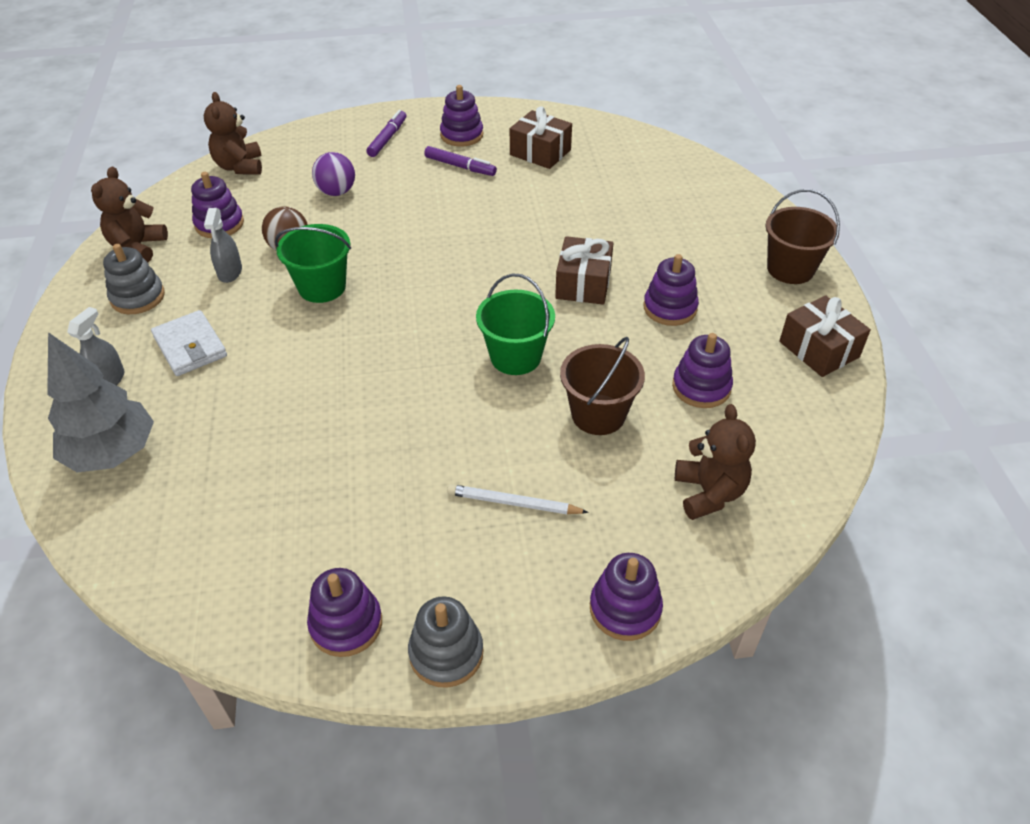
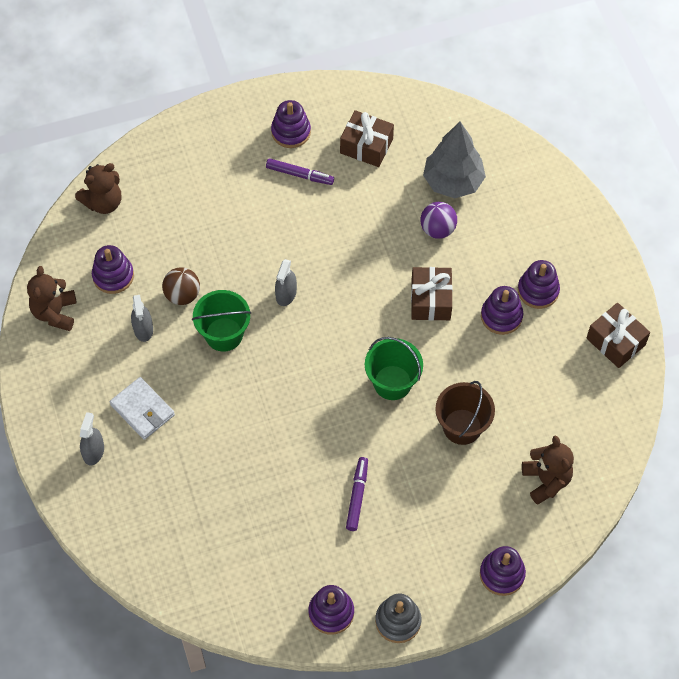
camera: 10 degrees left, 15 degrees up
grey tree [47,332,154,472] -> grey tree moved to [423,122,486,198]
grey stacking toy [103,244,165,314] -> none
brown teddy bear [204,92,262,175] -> brown teddy bear turned 105 degrees counterclockwise [75,163,121,214]
purple ball [312,152,355,196] -> purple ball moved to [420,202,457,239]
purple marker [366,110,406,157] -> purple marker moved to [346,457,368,531]
white pencil [447,484,589,514] -> none
purple stacking toy [672,333,733,408] -> purple stacking toy moved to [518,260,560,309]
brown bucket [766,189,840,284] -> none
none -> grey spray bottle [275,259,297,306]

